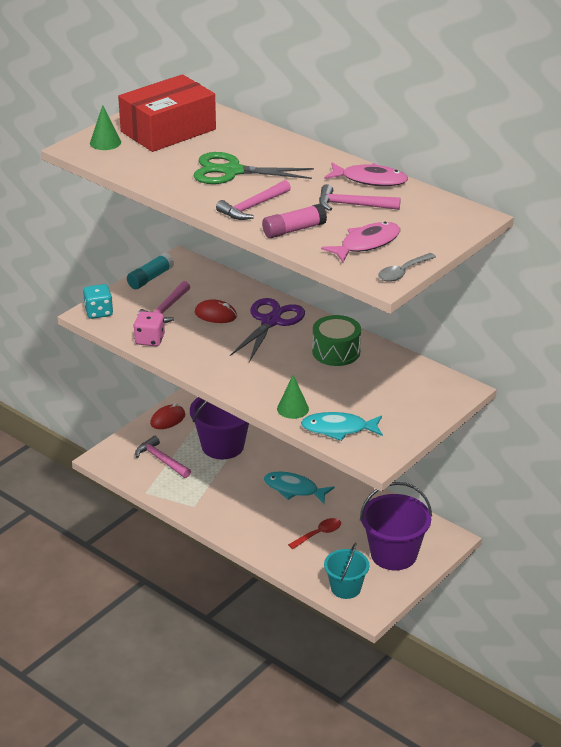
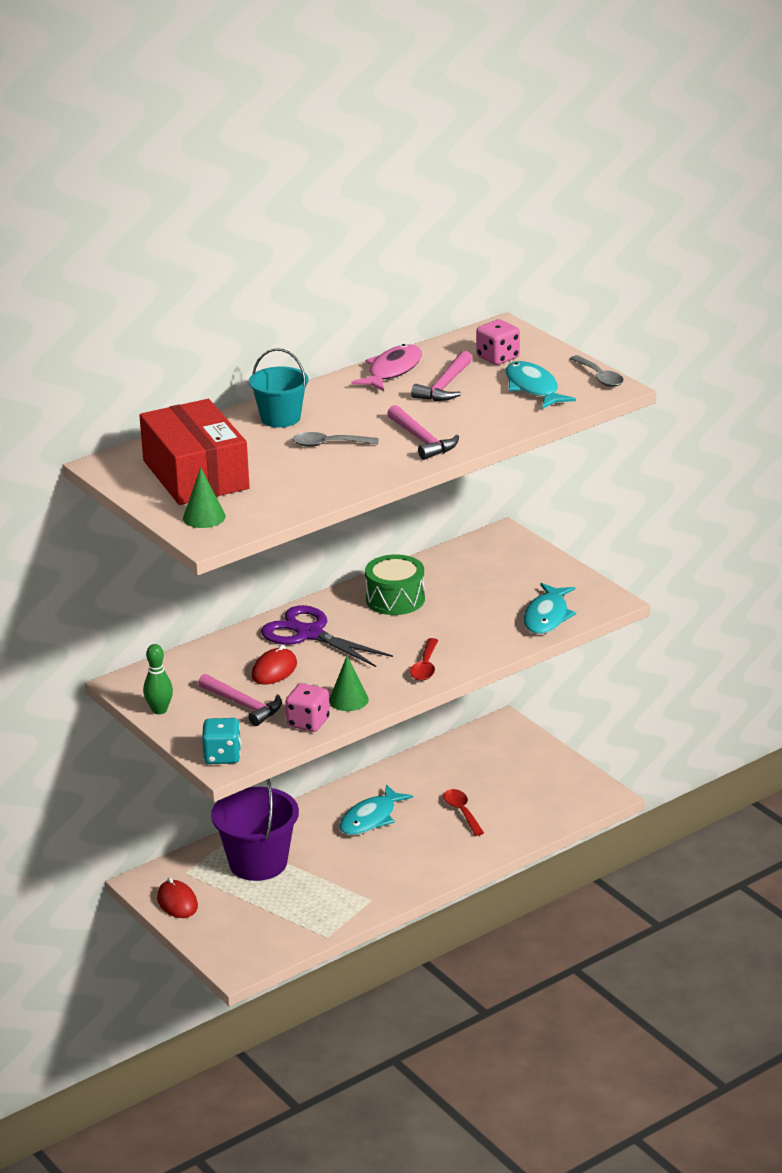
camera: 75 degrees left, 5 degrees down
turquoise glue stick [127,253,174,289] -> green bowling pin [143,644,173,714]
pink hammer [135,436,191,478] -> none
green scissors [193,152,314,184] -> grey spoon [292,432,379,447]
pink glue stick [262,204,327,238] -> none
green cone [277,375,309,419] -> green cone moved to [329,656,369,711]
pink fish [321,222,400,262] -> turquoise fish [506,361,576,409]
turquoise bucket [324,542,369,599] -> turquoise bucket moved to [249,348,309,427]
purple bucket [360,482,432,570] -> none
none -> red spoon [410,638,438,681]
none -> pink dice [476,319,520,365]

